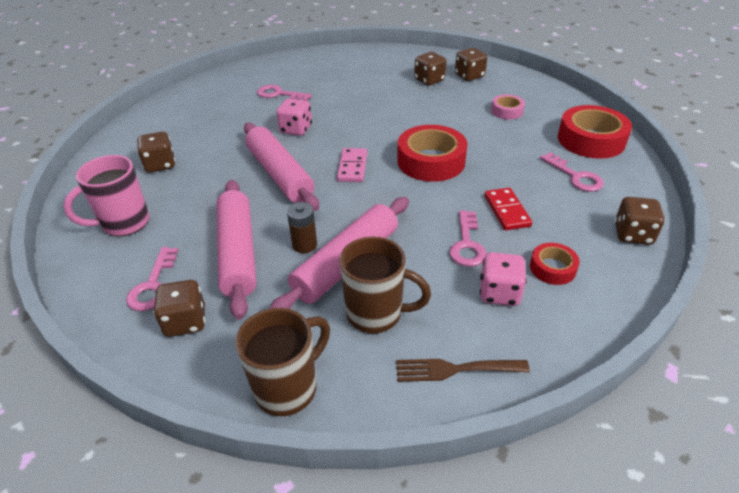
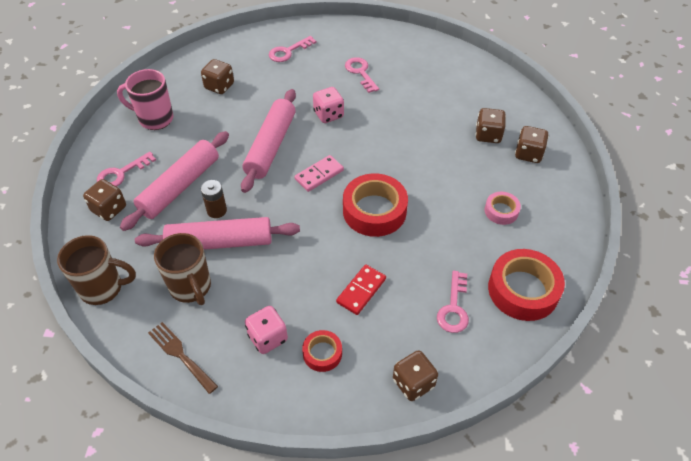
camera: 45 degrees right, 10 degrees up
pink key [449,210,486,267] -> pink key moved to [269,36,316,62]

